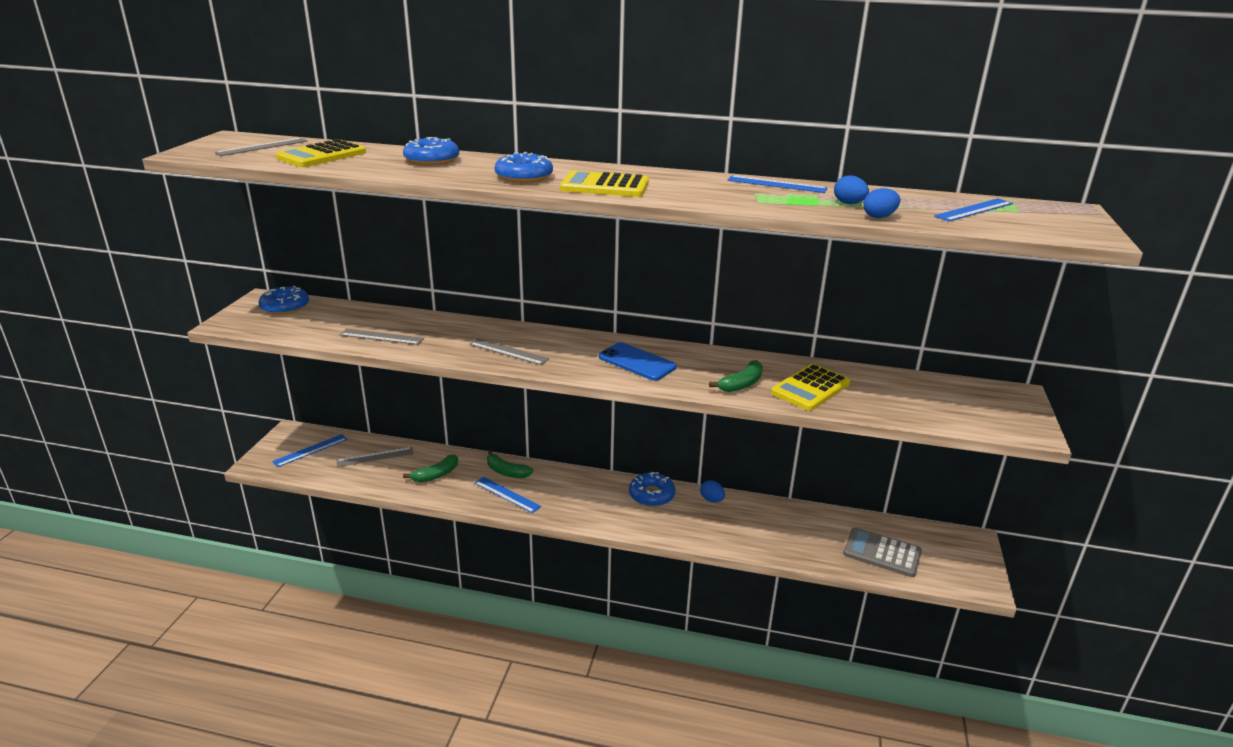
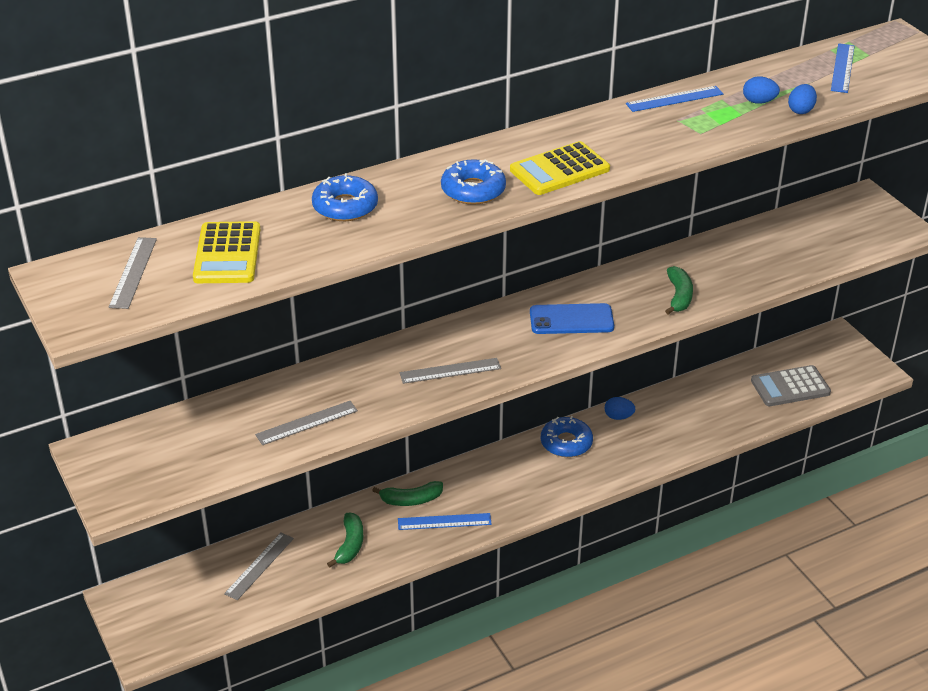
camera: 40 degrees left, 10 degrees up
blue donut [258,286,309,315] -> none
blue ruler [272,434,348,467] -> none
yellow calculator [771,364,850,411] -> none

